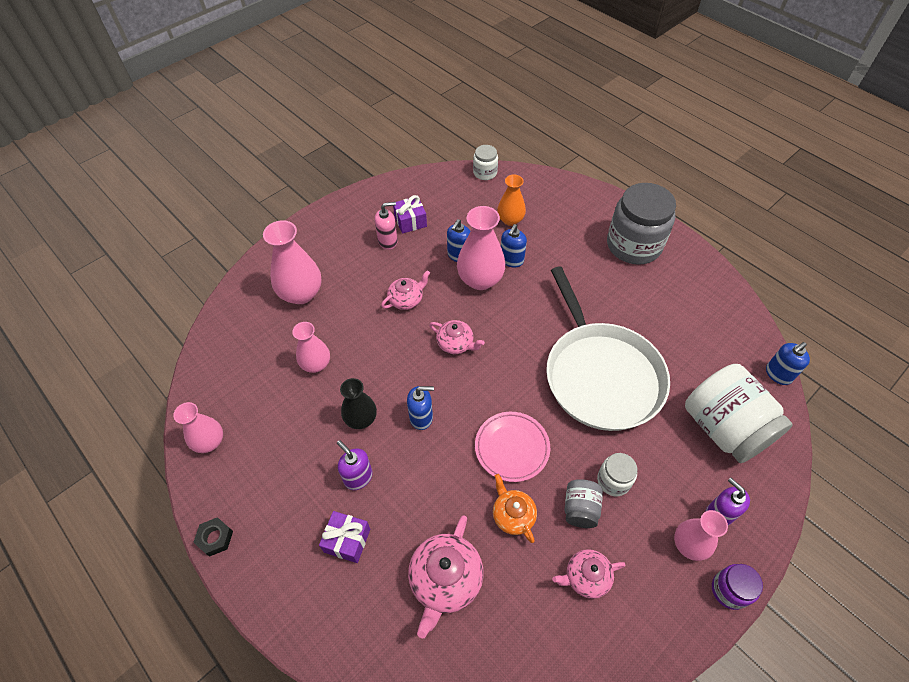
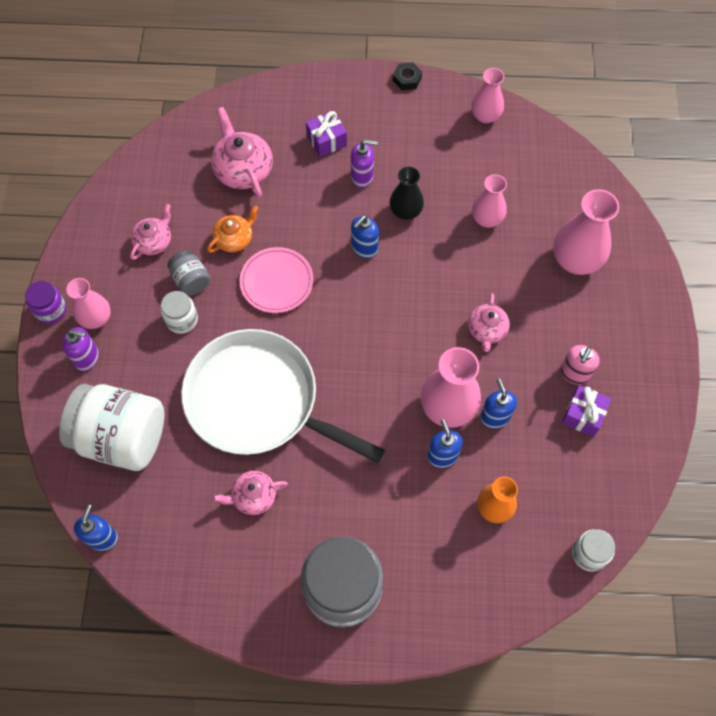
camera: 135 degrees right, 10 degrees up
pink teapot [429,320,485,354] -> pink teapot moved to [213,471,288,515]
orange teapot [493,474,537,543] -> orange teapot turned 60 degrees counterclockwise [207,205,258,253]

